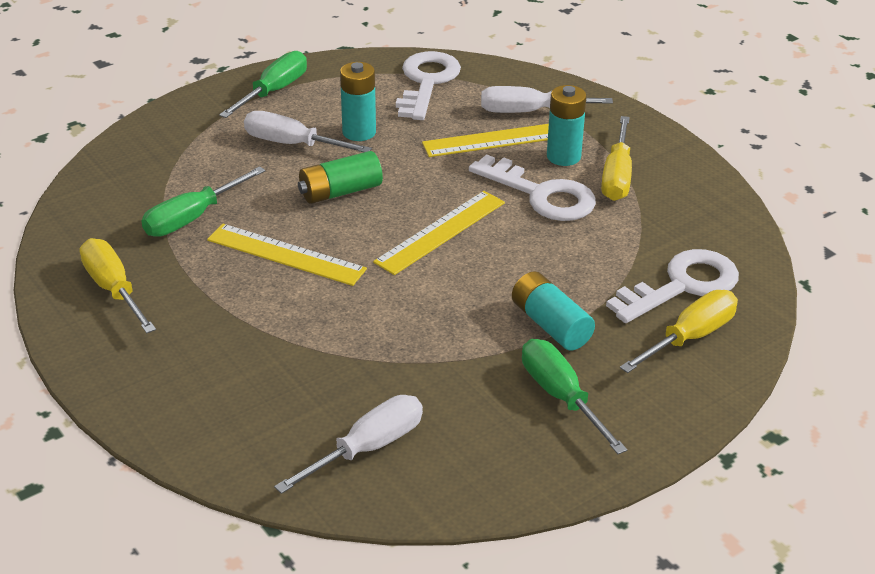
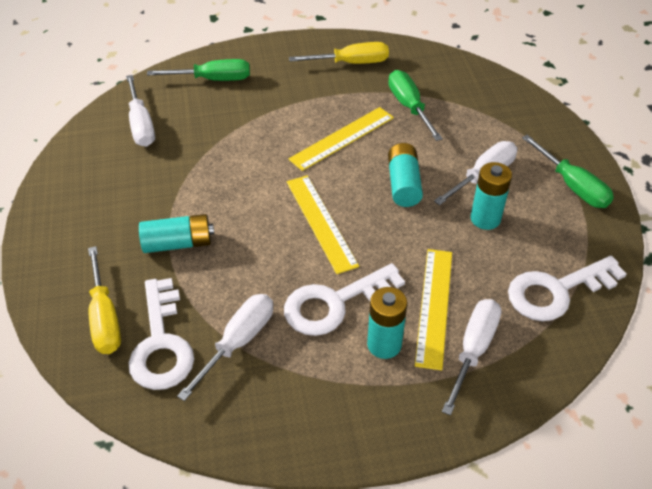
camera: 115 degrees right, 10 degrees up
green battery [298,151,383,204] -> turquoise battery [388,143,423,207]
white key [396,51,461,120] -> white key turned 120 degrees clockwise [508,256,626,321]
green screwdriver [522,339,627,454] -> green screwdriver moved to [147,59,250,81]
yellow screwdriver [601,116,632,201] -> none
none -> white screwdriver [177,294,273,401]

